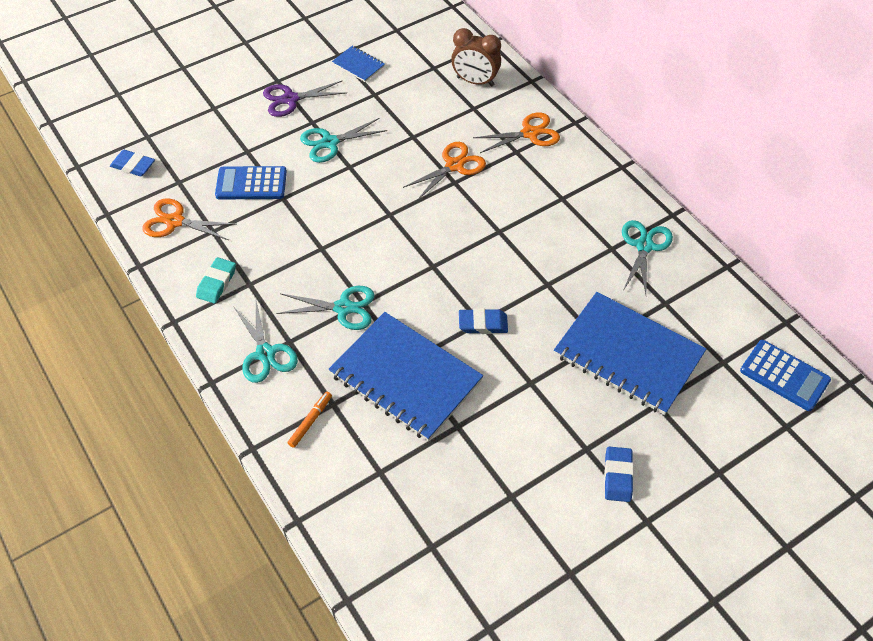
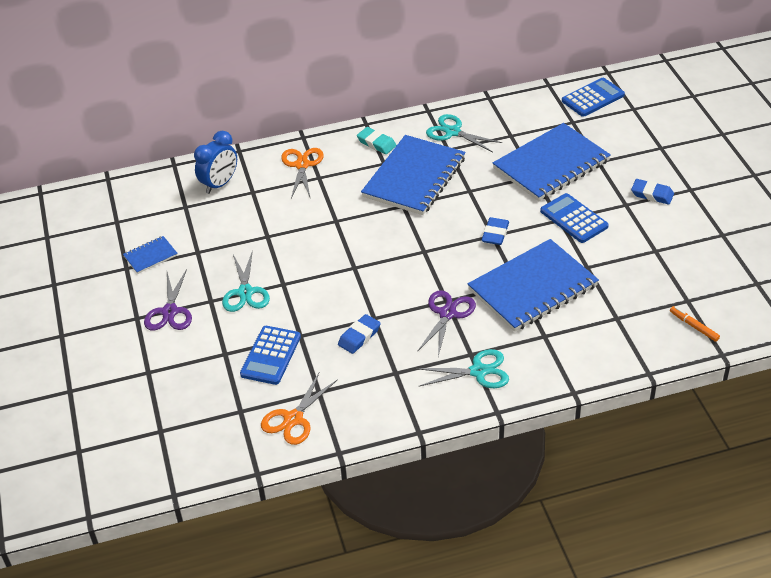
camera: 70 degrees left, 10 degrees down
blue eraser [110,150,155,176] -> blue eraser moved to [338,314,381,354]
turquoise eraser [196,257,236,303] -> turquoise eraser moved to [357,127,397,154]
turquoise scissors [276,286,375,330] -> purple scissors [417,290,476,356]
orange marker [288,392,332,448] -> orange marker moved to [670,306,720,342]
orange scissors [403,142,486,200] -> none
brown clock [451,28,501,87] -> blue clock [194,131,237,194]
none -> blue notebook [361,135,465,215]
none -> blue calculator [540,193,609,243]

